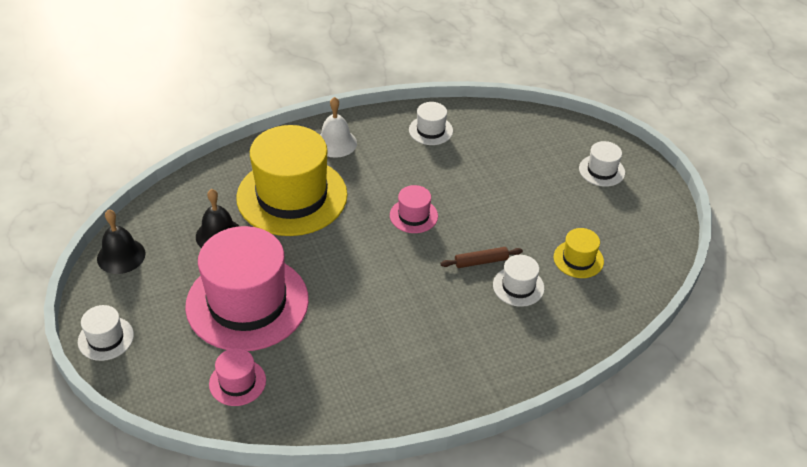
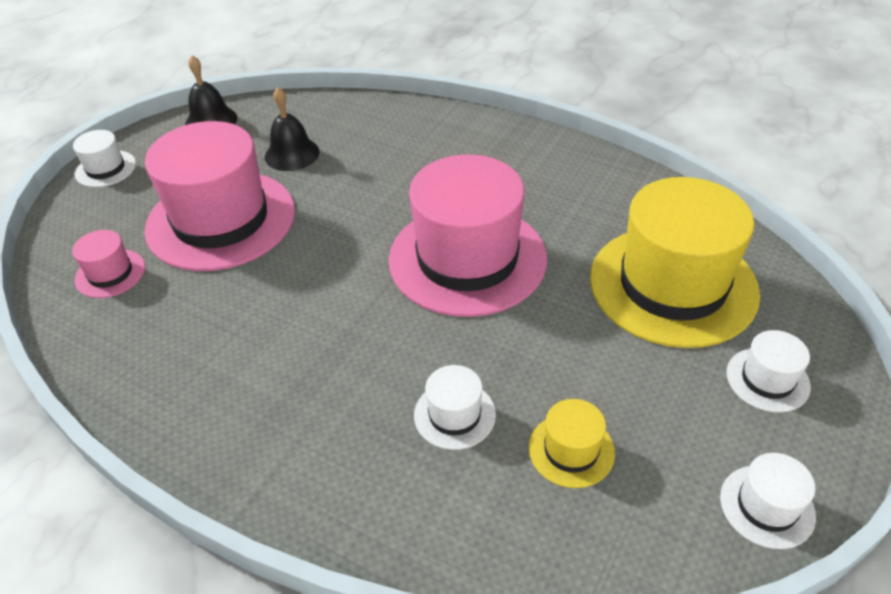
camera: 55 degrees right, 0 degrees up
yellow hat [236,125,347,236] -> yellow hat moved to [590,177,760,348]
white bell [320,97,357,158] -> none
pink hat [390,185,438,233] -> pink hat [389,154,547,317], size x2.31
white hat [409,102,453,145] -> white hat moved to [720,453,816,549]
brown rolling pin [440,247,523,268] -> none

